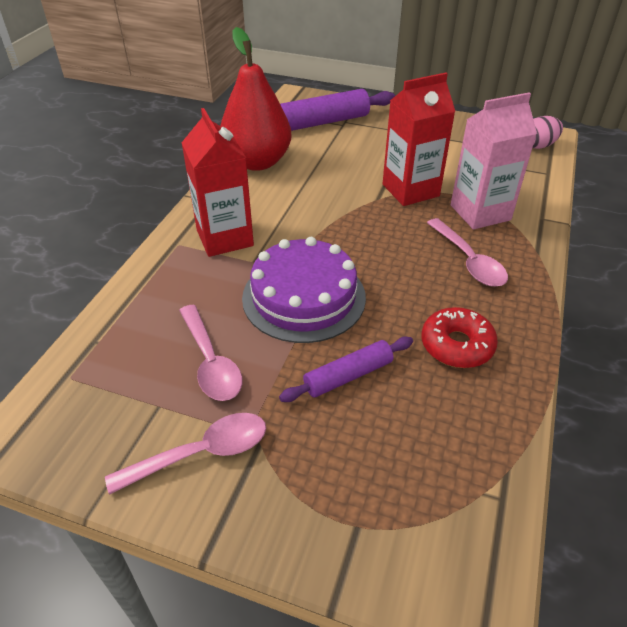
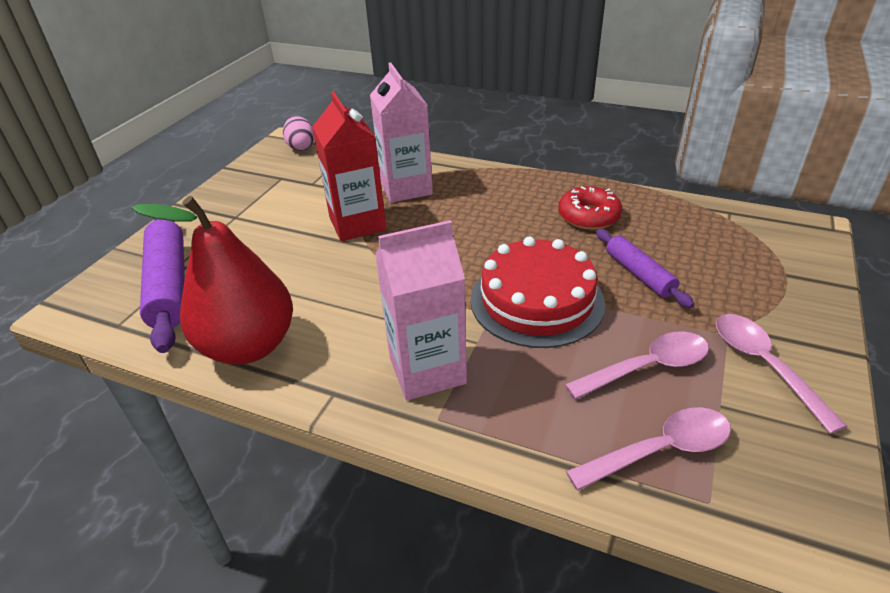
camera: 85 degrees left, 5 degrees down
red carton [182,108,254,257] -> pink carton [375,220,467,400]
purple cake [242,237,366,343] -> red cake [471,237,605,348]
pink spoon [427,218,508,287] -> pink spoon moved to [566,407,731,491]

